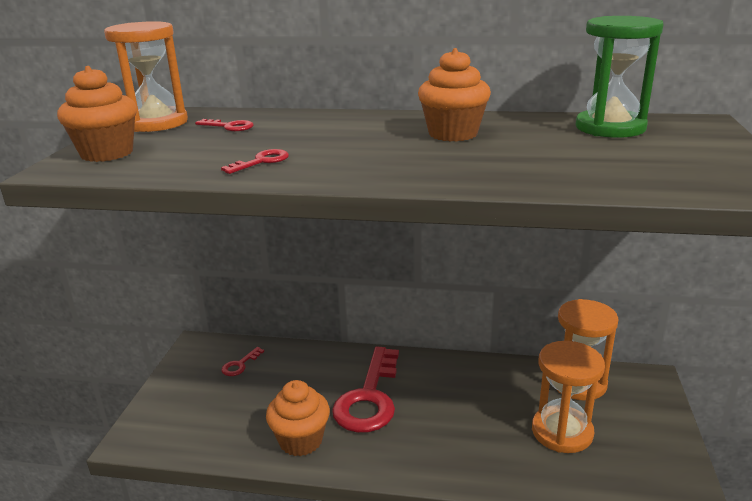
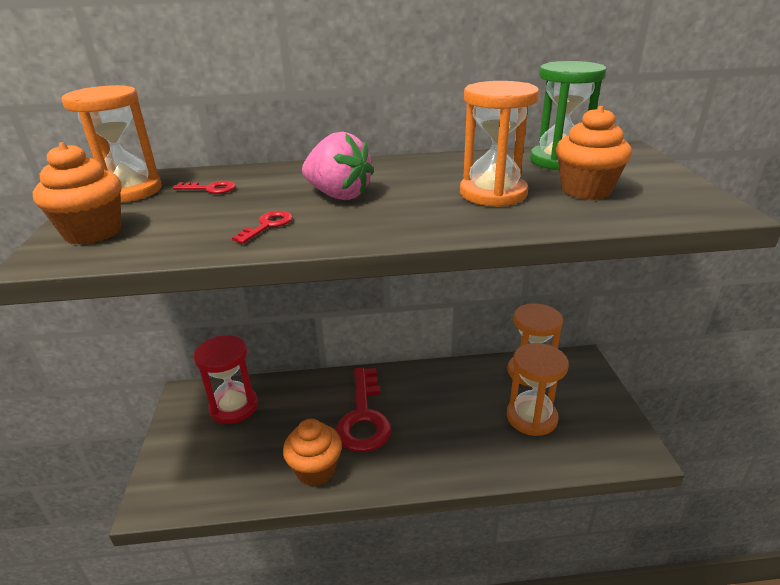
camera: 15 degrees left, 5 degrees up
red key [222,347,264,376] -> red hourglass [194,335,258,424]
orange cupcake [418,48,491,142] -> orange cupcake moved to [556,106,632,200]
none -> pink strawberry [302,132,374,200]
none -> orange hourglass [460,81,539,207]

